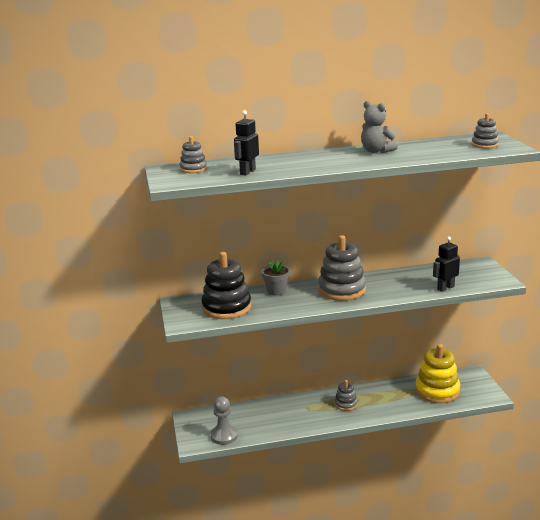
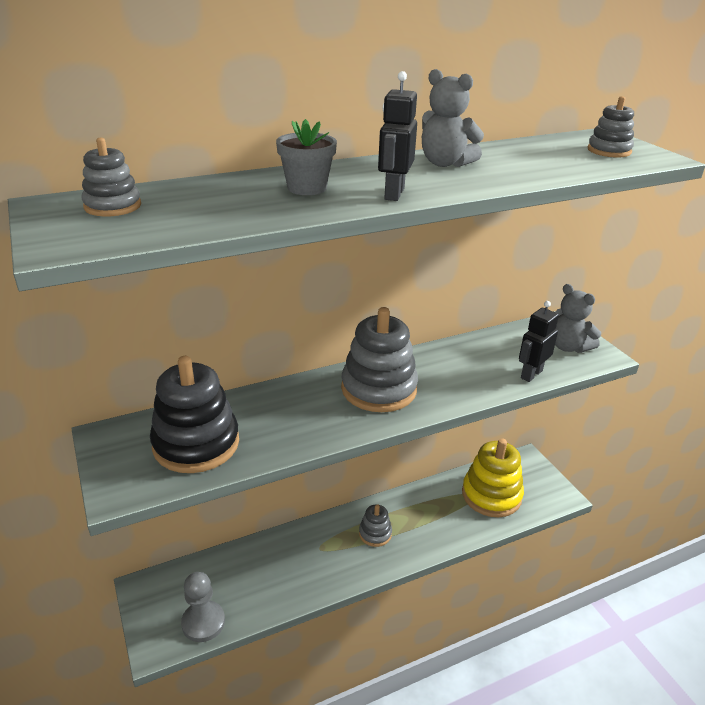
camera: 15 degrees left, 10 degrees up
black robot [234,110,259,176] -> black robot moved to [378,71,417,201]
grey flower pot [261,260,290,295] -> grey flower pot moved to [276,119,337,195]
none -> grey teddy bear [555,284,601,353]

